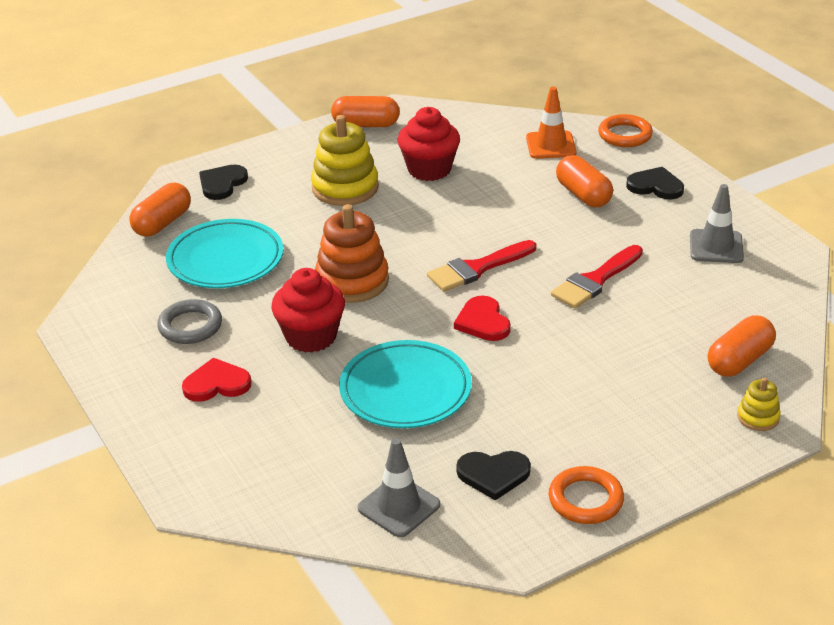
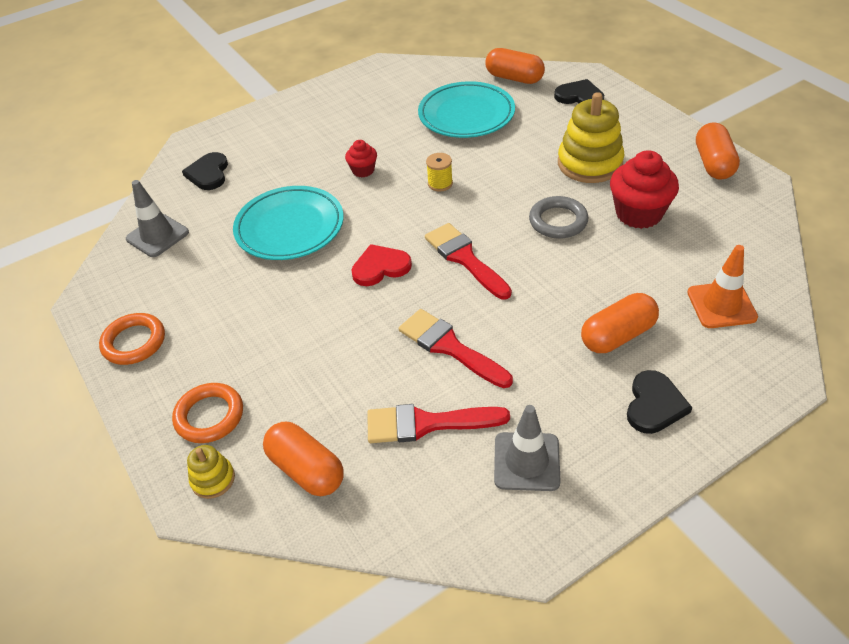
camera: 90 degrees right, 10 degrees up
grey ring [157,299,222,344] -> grey ring moved to [529,196,589,239]
red heart [182,358,252,402] -> none
red cupcake [271,268,345,353] -> red cupcake [345,140,377,178], size x0.53
orange stacking toy [315,204,389,303] -> yellow spool [426,153,453,192]
black heart [456,451,531,501] -> black heart moved to [182,152,228,190]
orange ring [598,114,653,147] -> orange ring moved to [172,383,243,443]
none -> red brush [367,404,510,443]

